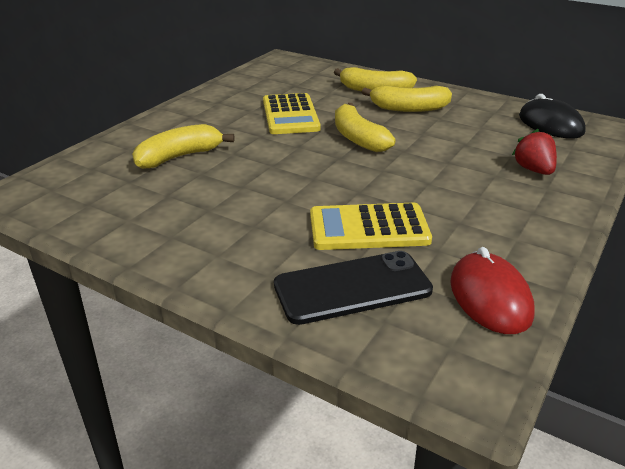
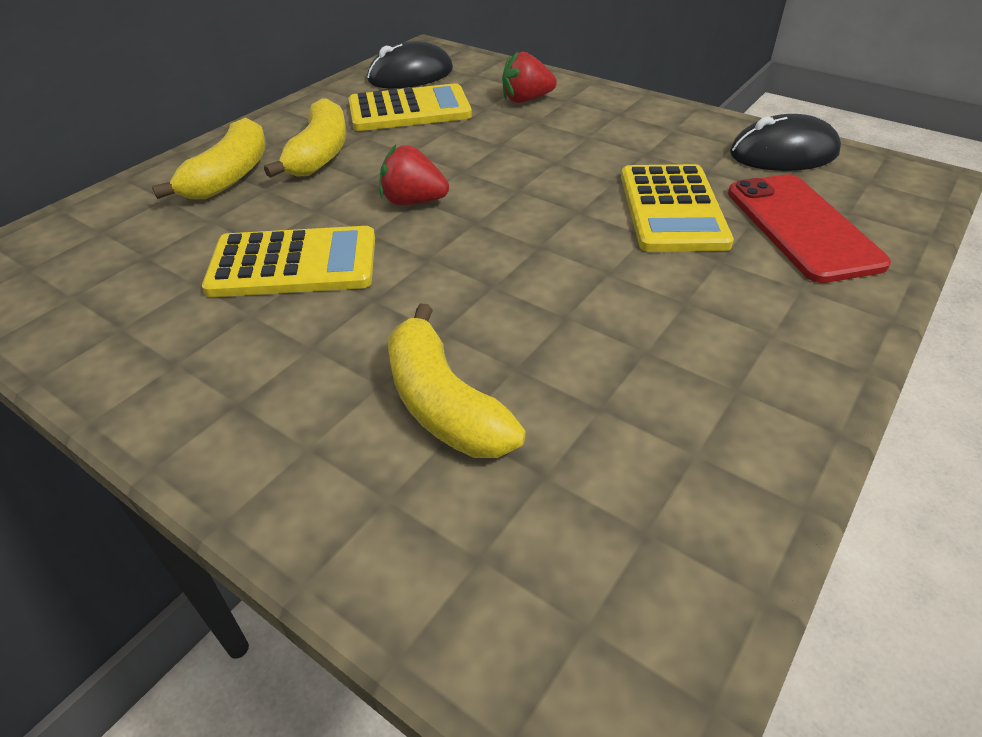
camera: 85 degrees left, 10 degrees up
black phone [274,251,433,325] -> red phone [728,174,891,283]
yellow banana [335,103,396,152] -> red strawberry [379,145,449,205]
red mouse [450,247,535,334] -> black mouse [730,114,841,171]
none -> yellow calculator [348,83,472,131]

